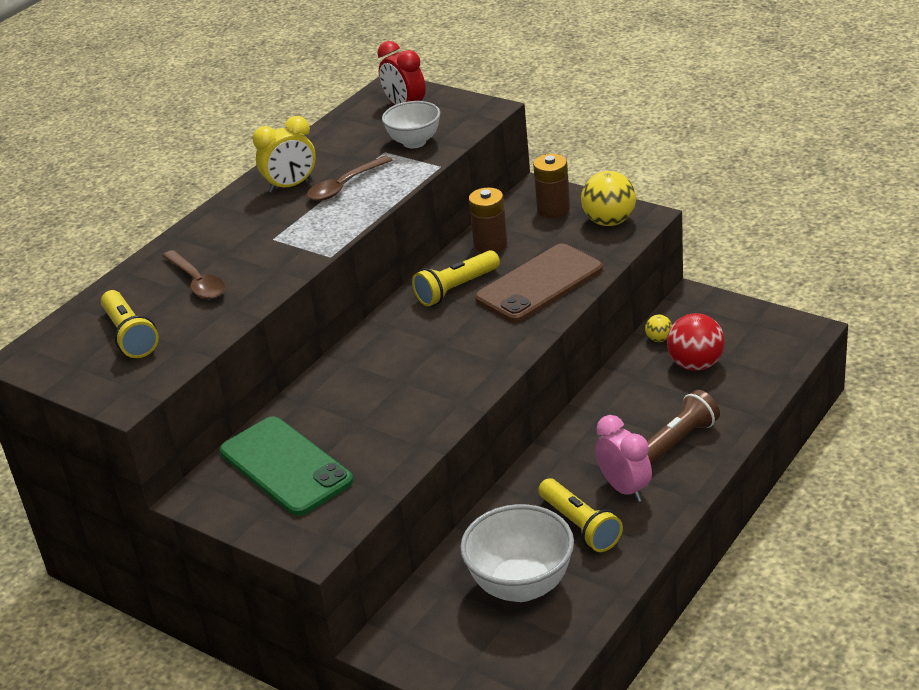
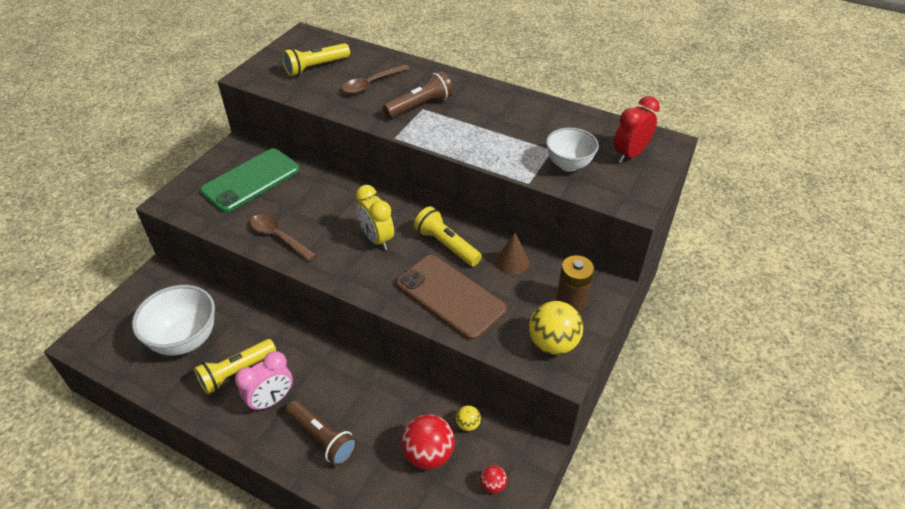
camera: 80 degrees right, 10 degrees up
yellow clock [253,116,316,193] -> yellow clock moved to [356,185,394,250]
brown spoon [307,156,393,201] -> brown spoon moved to [250,214,316,261]
brown battery [469,188,508,253] -> brown cone [495,233,529,275]
none -> brown flashlight [383,71,453,118]
none -> red ball [480,465,507,494]

